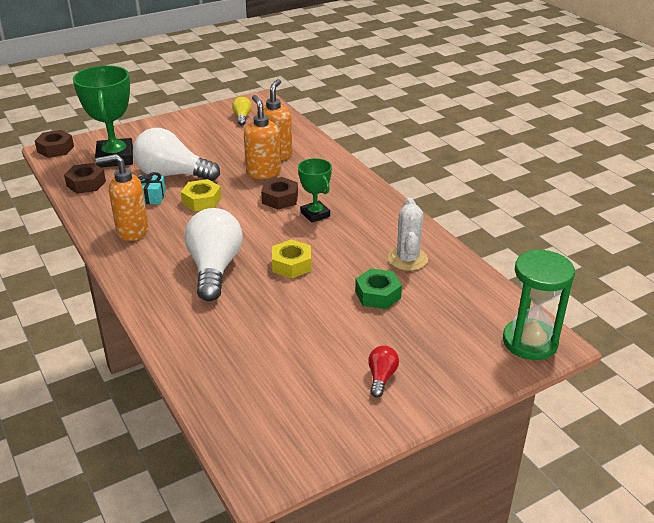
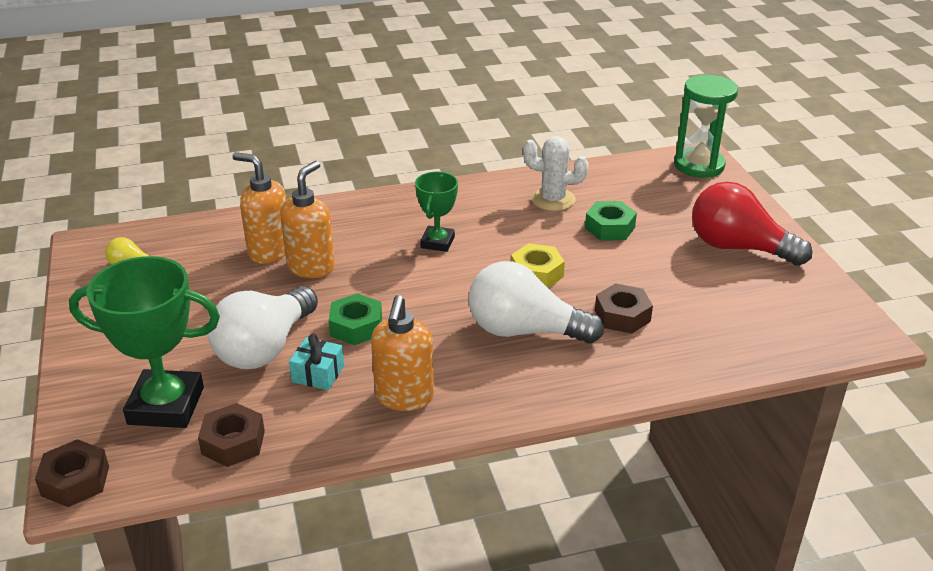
camera: 75 degrees left, 0 degrees up
yellow nut [181,179,222,211] -> green nut [329,293,382,345]
orange soap dispenser [244,95,281,179] -> orange soap dispenser turned 120 degrees clockwise [280,161,335,278]
brown nut [261,177,298,209] -> brown nut moved to [595,283,653,334]
green trophy [298,158,332,223] -> green trophy turned 60 degrees counterclockwise [415,171,458,252]
red light bulb [368,346,399,398] -> red light bulb [692,182,812,266], size x2.21

